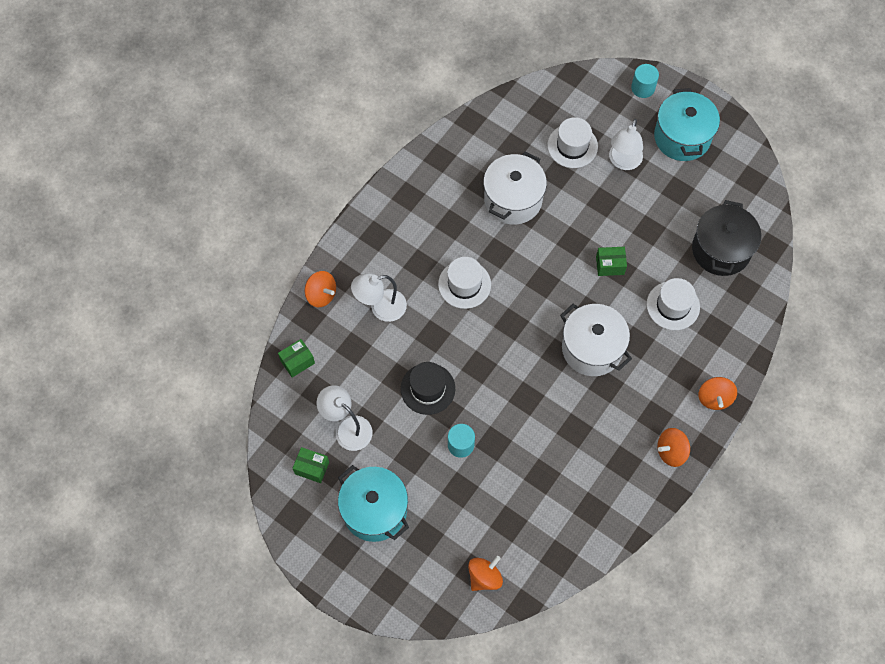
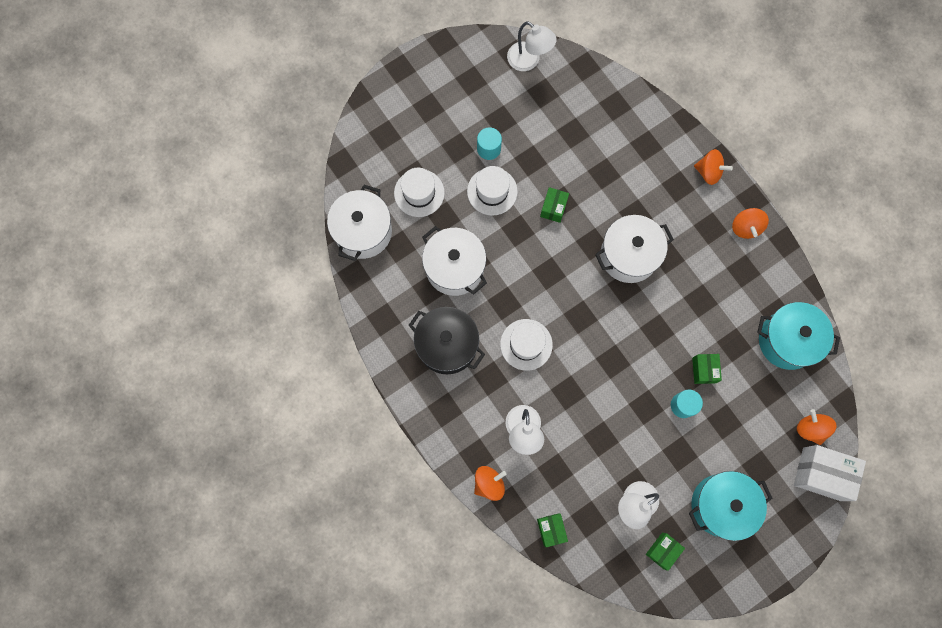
camera: 70 degrees left, 10 degrees up
black hat [401,362,455,415] -> none
white lamp [609,119,643,170] -> white lamp moved to [507,21,557,71]
turquoise cylinder [631,64,659,98] -> turquoise cylinder moved to [477,127,502,160]
white hat [647,278,700,330] -> white hat moved to [467,166,518,216]
turquoise pot [654,88,720,161] -> turquoise pot moved to [757,302,840,370]
black pot [692,200,761,276] -> black pot moved to [409,307,485,374]
none -> white pot [327,185,392,261]
none -> green box [692,354,722,384]
none -> white box [794,445,866,501]

